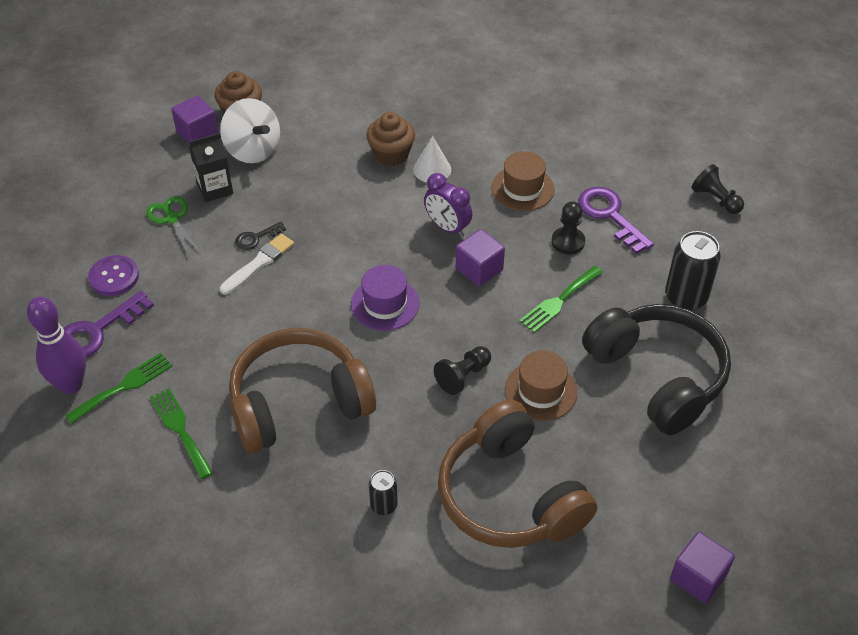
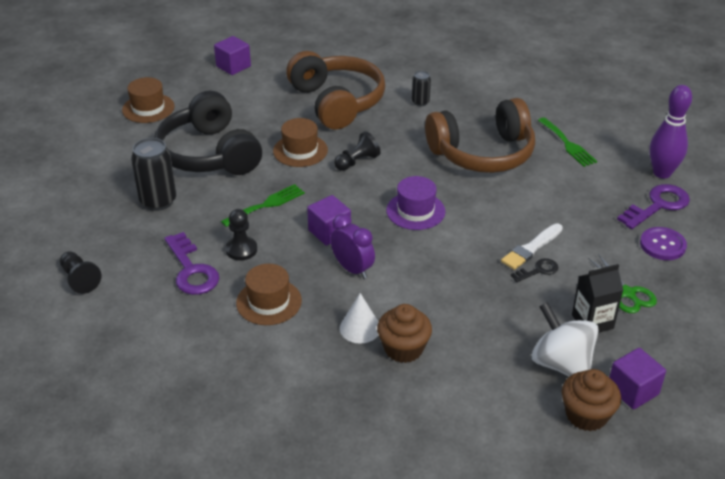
camera: 175 degrees left, 10 degrees down
green fork [65,353,173,424] -> none
none -> brown hat [122,77,175,123]

